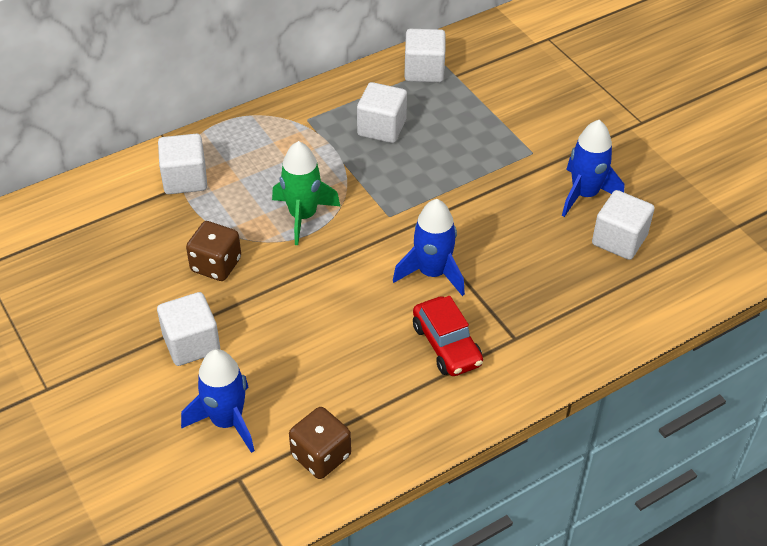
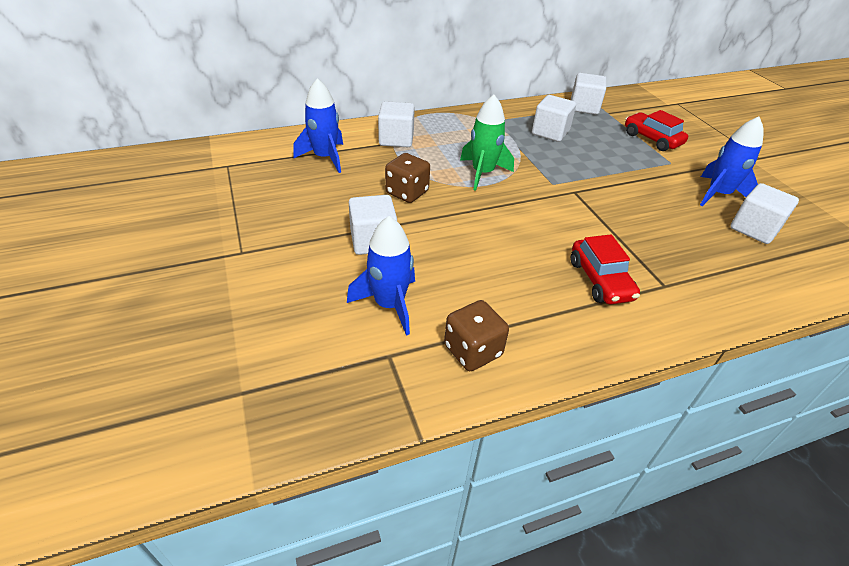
camera: 10 degrees right, 5 degrees down
blue rocket [393,199,465,296] -> blue rocket moved to [293,78,343,173]
none -> red car [625,110,688,151]

